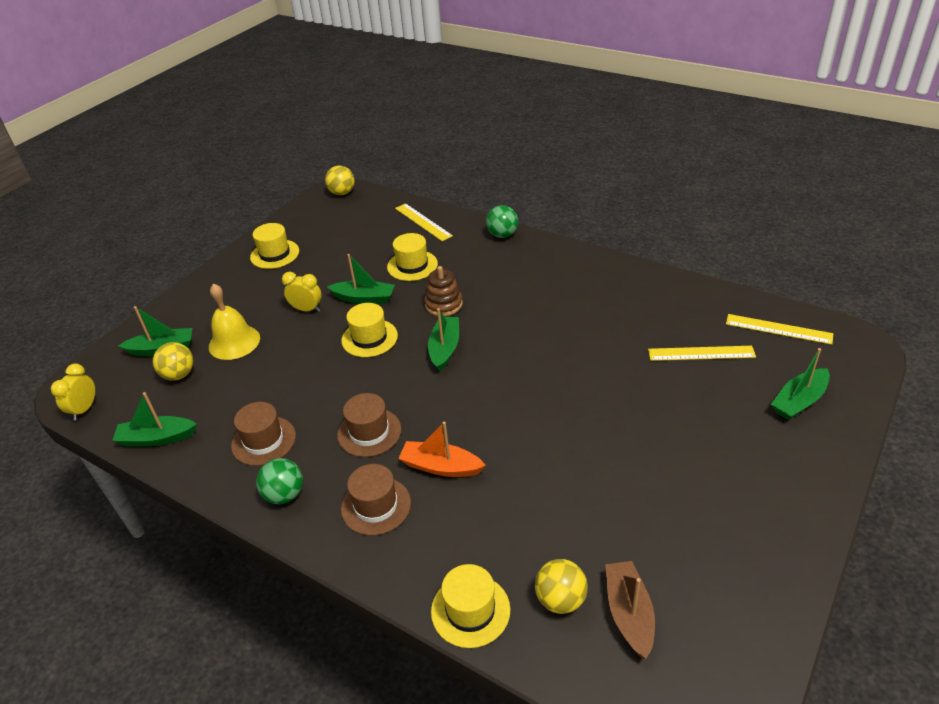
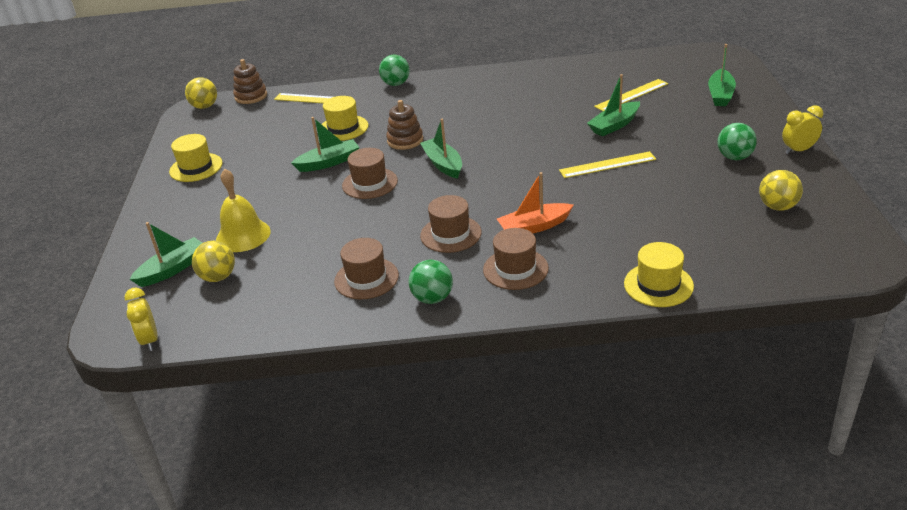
camera: 35 degrees left, 5 degrees down
green boat [112,392,197,447] -> green boat moved to [587,74,640,136]
yellow clock [282,272,322,312] -> yellow clock moved to [782,105,823,154]
yellow hat [341,303,398,357] -> brown hat [342,148,398,199]
yellow ball [535,559,588,614] -> yellow ball moved to [759,170,803,211]
brown boat [605,561,655,659] -> none
yellow ruler [726,314,833,345] -> yellow ruler moved to [559,151,656,178]
none -> brown stacking toy [233,59,267,104]
none -> green ball [717,123,757,160]

